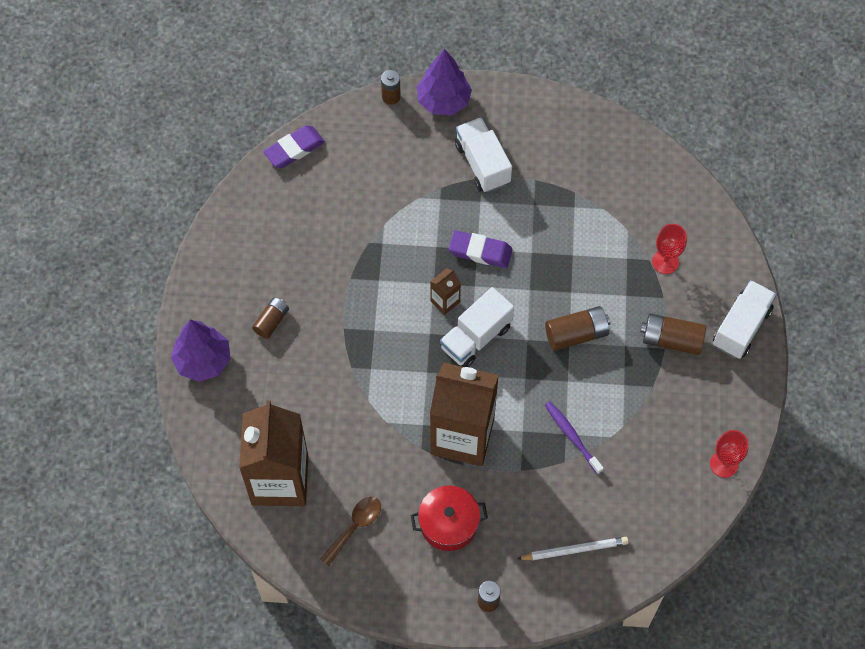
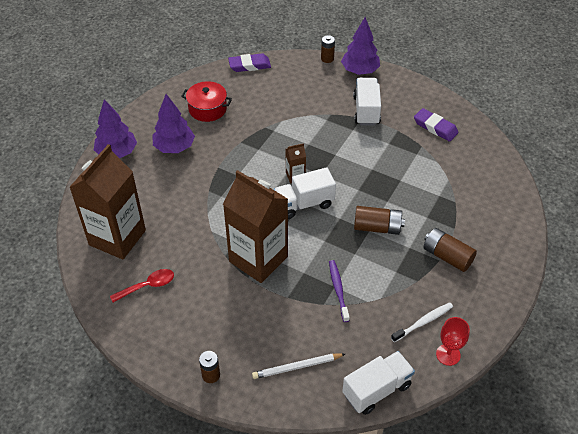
camera: 25 degrees right, 15 degrees down
brown battery [252,297,289,339] -> purple tree [152,94,195,153]
brown spoon [320,497,381,566] -> red spoon [110,269,174,302]
red pot [411,486,488,551] -> red pot moved to [181,81,232,122]
purple eraser [449,230,513,268] -> purple eraser moved to [414,108,459,142]
white pencil [517,537,629,560] -> white pencil turned 150 degrees clockwise [252,353,345,379]
red goblet [652,224,687,274] -> none
white truck [713,280,777,359] -> white truck moved to [342,351,415,415]
none -> white toothbrush [391,302,453,342]

